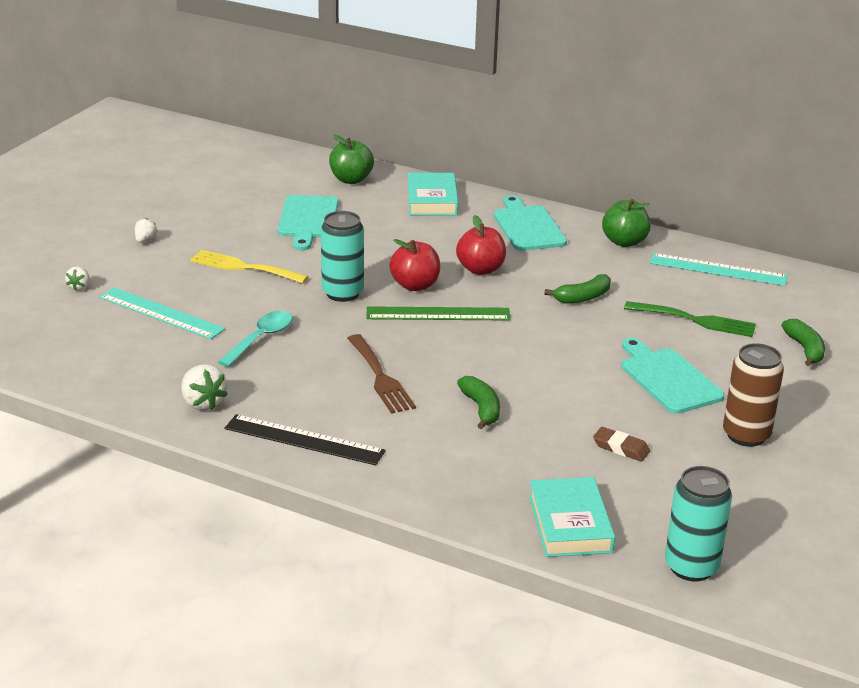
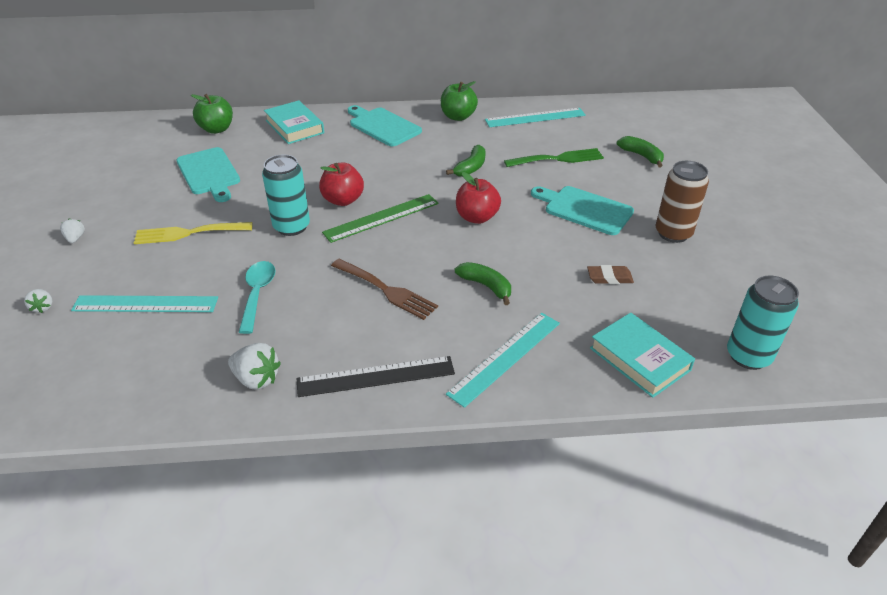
camera: 30 degrees left, 10 degrees up
red apple [456,215,506,275] -> red apple moved to [456,172,501,224]
none -> turquoise ruler [446,313,560,408]

